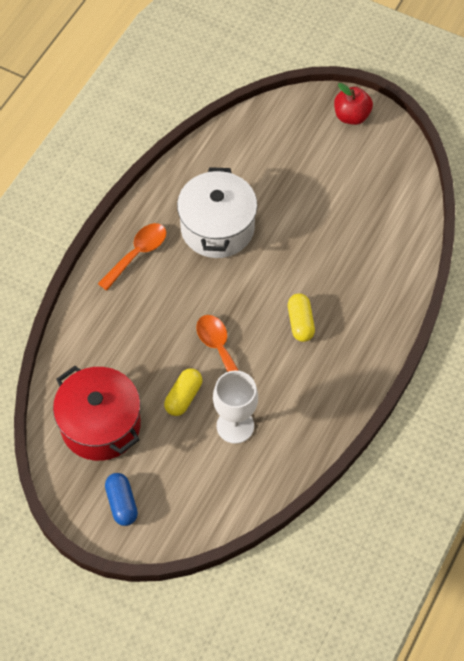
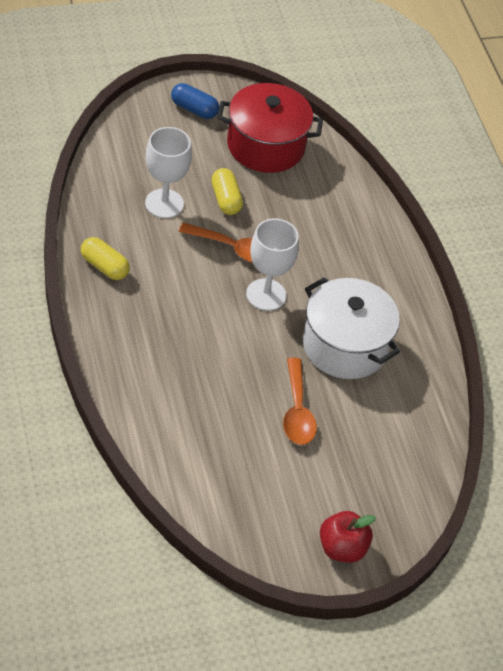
camera: 130 degrees right, 10 degrees down
orange spoon [98,223,166,291] -> orange spoon moved to [283,358,317,445]
yellow capsule [288,293,315,342] -> yellow capsule moved to [81,237,130,280]
none -> white goblet [246,219,299,311]

